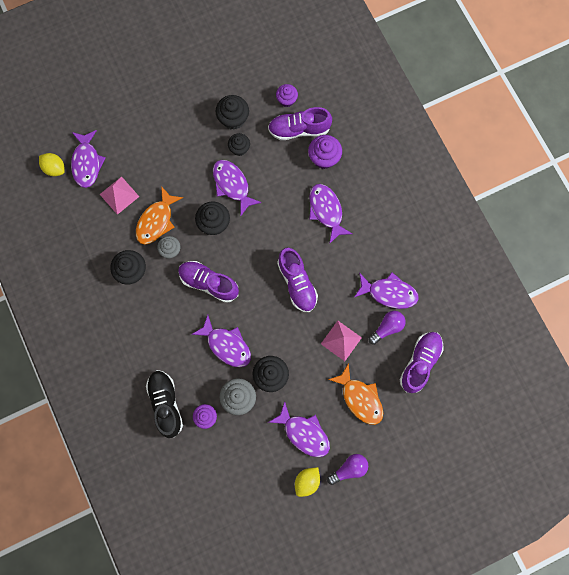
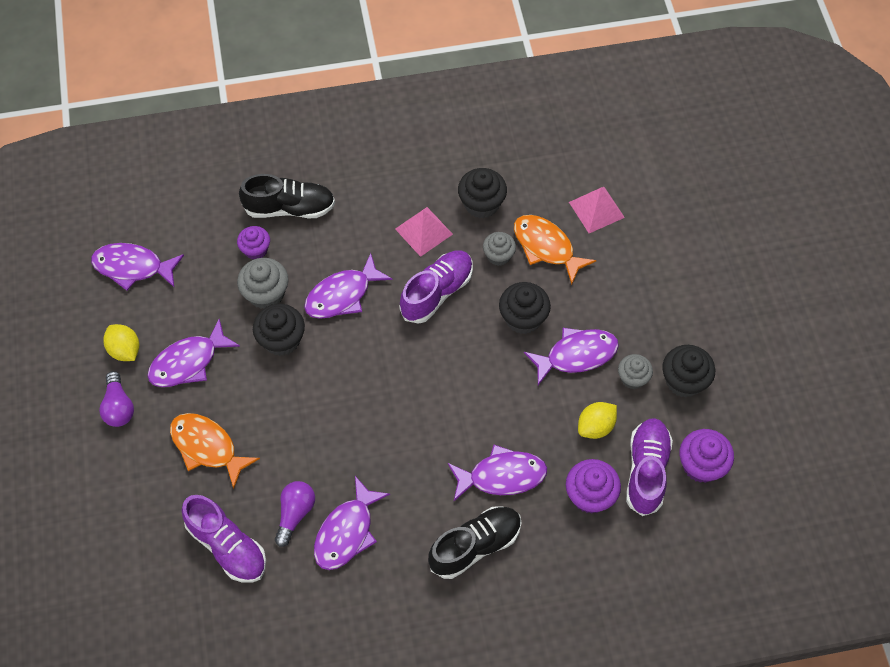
camera: 105 degrees right, 15 degrees down
yellow lemon [39,153,65,176] -> yellow lemon moved to [578,402,617,439]
purple fish [71,130,106,188] -> purple fish moved to [91,243,184,291]
black cupcake [228,133,250,156] -> grey cupcake [618,354,653,389]
purple cupcake [276,84,298,107] -> purple cupcake [679,429,734,483], size x1.50
purple shoe [277,248,318,312] -> none
pink pyramid [321,321,362,361] -> pink pyramid moved to [395,207,453,257]
orange fish [328,363,383,425] -> orange fish turned 60 degrees clockwise [170,413,260,489]
purple light bulb [369,311,406,345] -> purple light bulb turned 135 degrees counterclockwise [275,481,315,547]
none -> black shoe [428,507,522,579]

